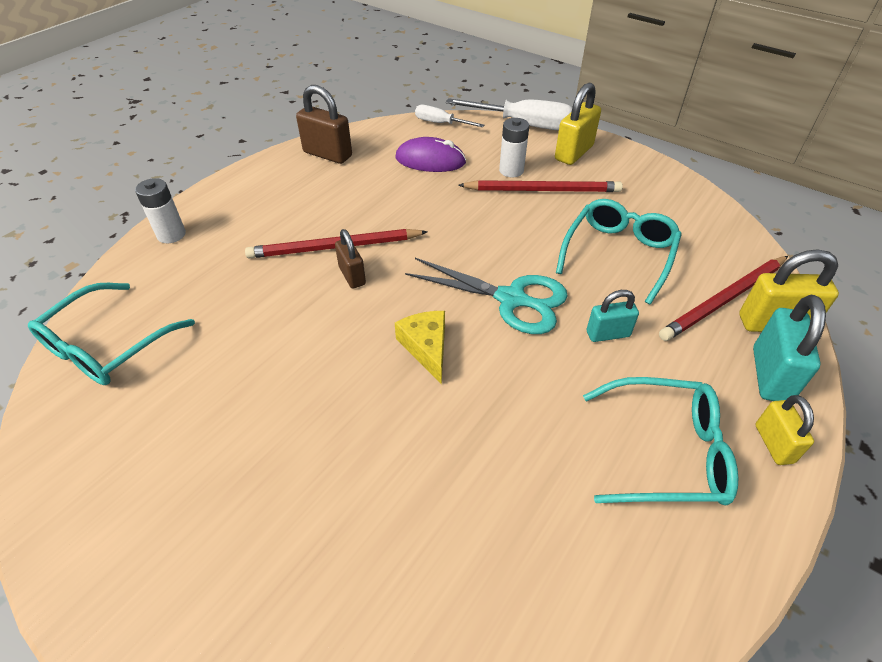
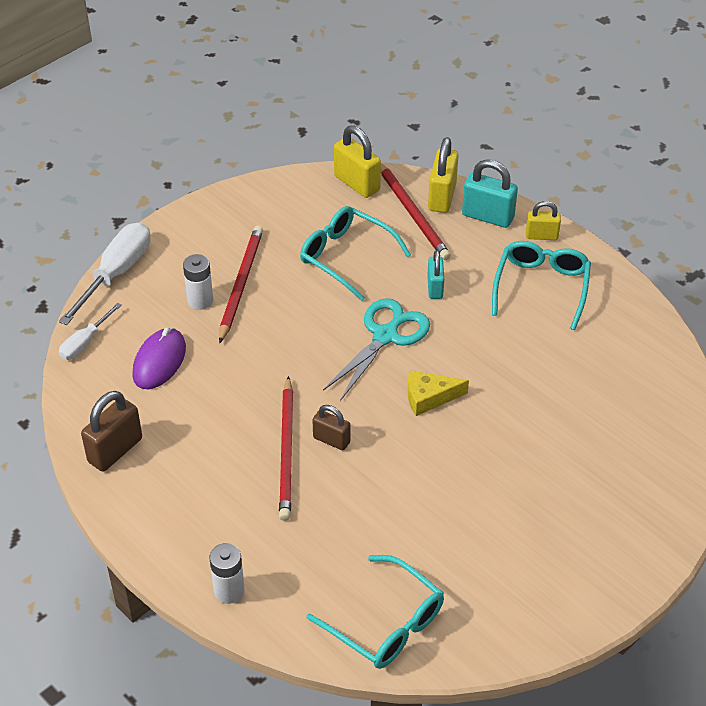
camera: 80 degrees left, 0 degrees up
brown padlock [335,229,366,288] -> brown padlock turned 45 degrees clockwise [313,405,351,450]
yellow padlock [555,82,601,165] -> yellow padlock moved to [334,125,381,198]

